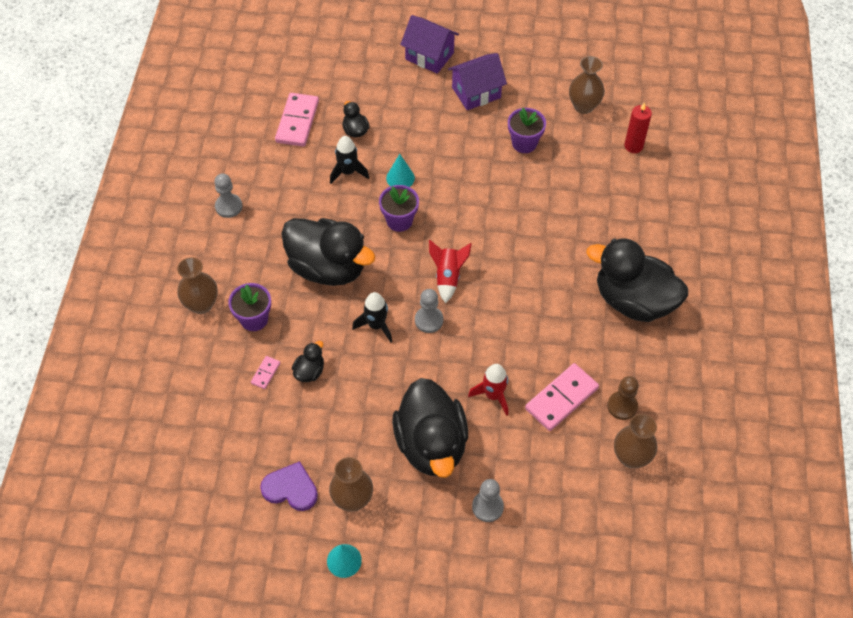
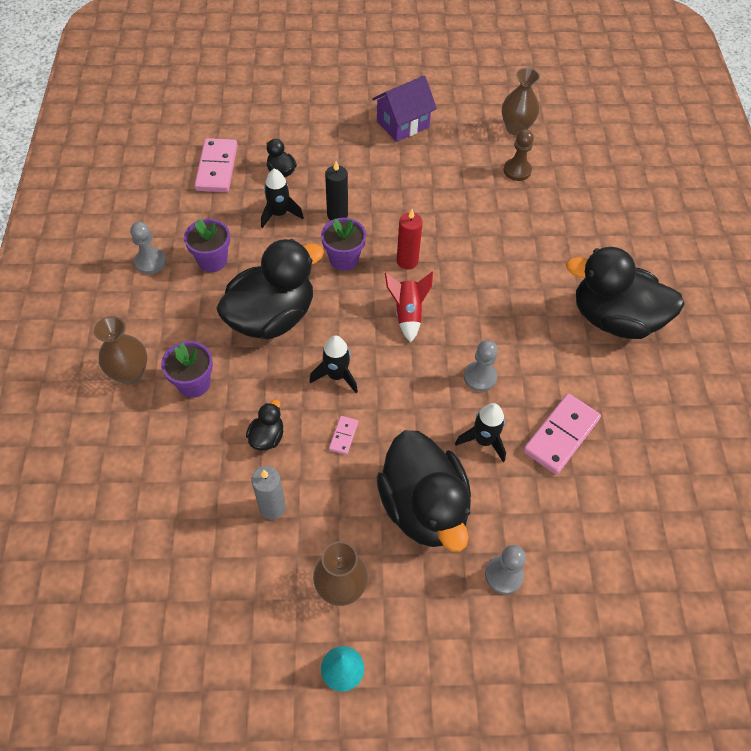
camera: 10 degrees left, 0 degrees up
pink domino [251,356,280,389] -> pink domino moved to [329,416,358,455]
purple heart [260,461,318,511] -> none
black duck [281,218,375,286] -> black duck turned 60 degrees counterclockwise [216,239,324,339]
turquoise cone [386,154,415,187] -> black candle [325,161,348,220]
purple house [400,15,459,74] -> none
grey pawn [415,289,443,333] -> grey pawn moved to [464,340,498,392]
red rocket [468,364,508,416] -> black rocket [455,403,506,462]
purple flower pot [508,108,546,153] -> purple flower pot moved to [184,219,230,272]
brown pawn [607,376,639,420] -> brown pawn moved to [504,129,534,181]
brown vase [614,414,657,468] -> none
red candle [624,102,652,153] -> red candle moved to [397,209,423,269]
none -> grey candle [251,466,286,520]

